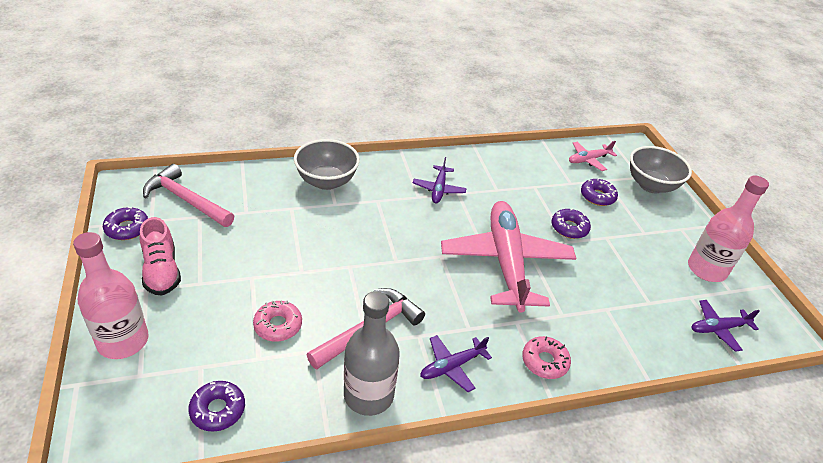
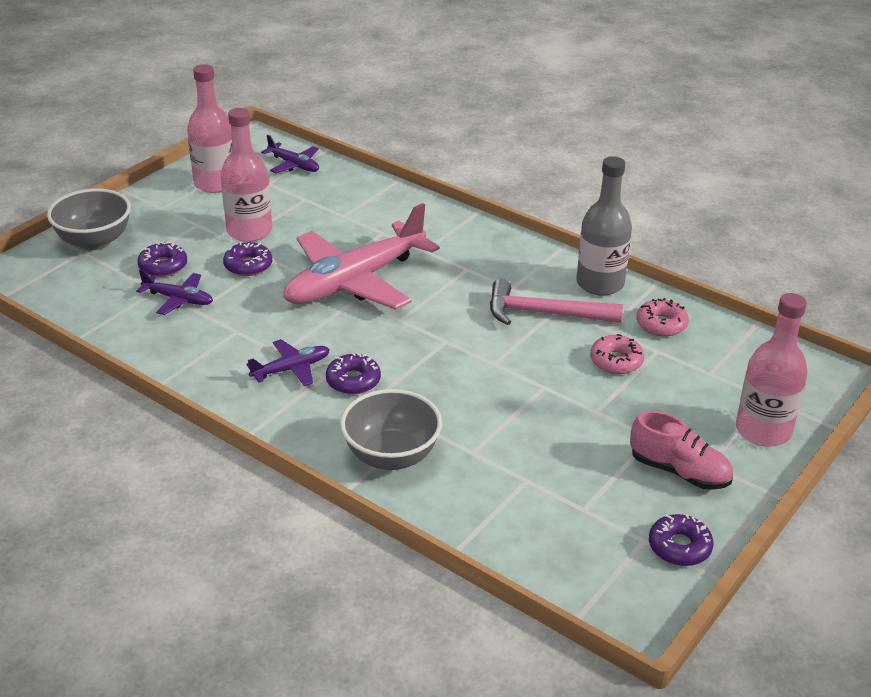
camera: 125 degrees left, 5 degrees down
pink shoe [140,217,181,296] -> pink shoe turned 90 degrees clockwise [630,411,733,490]
pink hammer [143,164,234,227] -> none
purple donut [188,381,245,432] -> purple donut moved to [326,353,381,395]
purple plane [420,335,492,392] -> purple plane moved to [136,270,213,315]
pink donut [522,336,571,379] -> pink donut moved to [637,298,689,337]
pink plane [569,141,617,171] -> none
none -> pink bottle [221,108,272,242]

